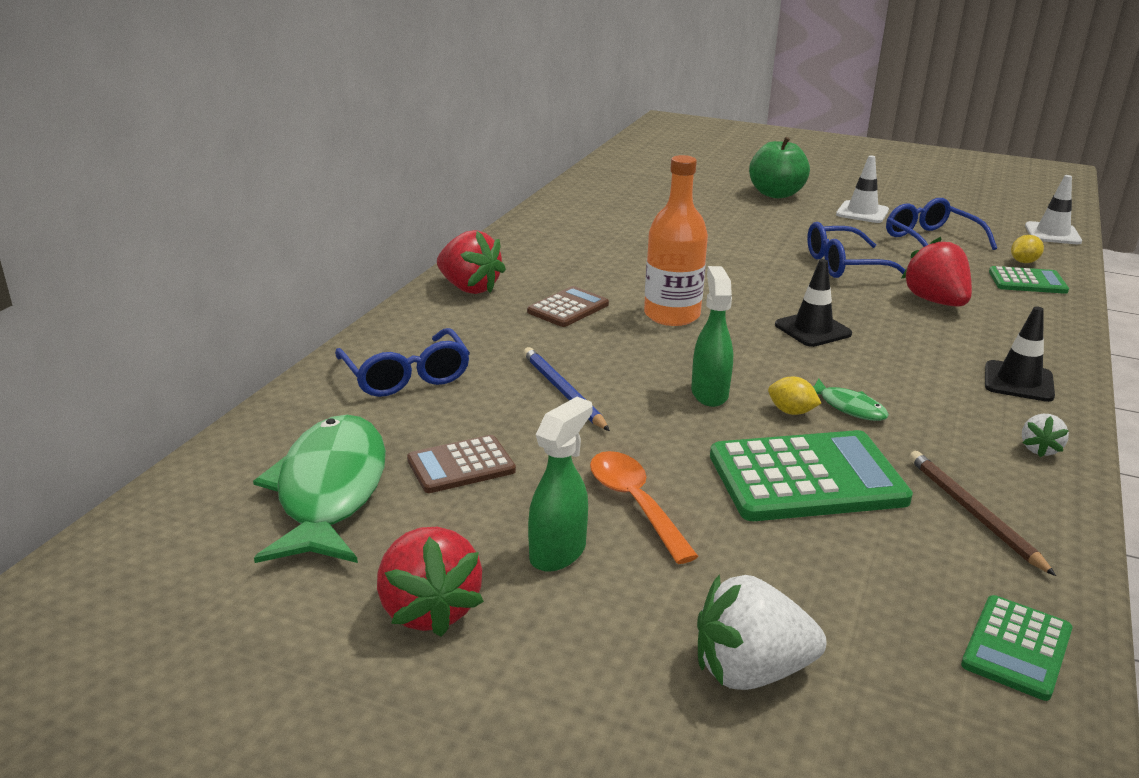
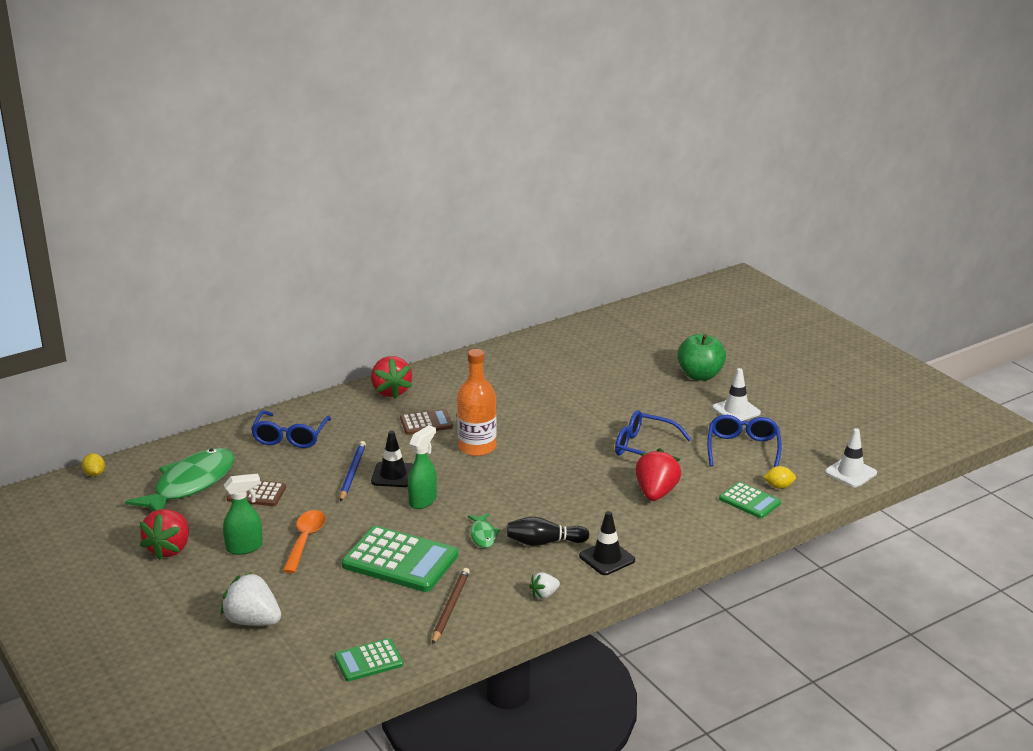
camera: 35 degrees right, 0 degrees up
yellow lemon [768,377,821,415] -> yellow lemon moved to [82,453,105,477]
black traffic cone [775,259,852,347] -> black traffic cone moved to [371,431,413,487]
none -> black bowling pin [507,516,590,546]

